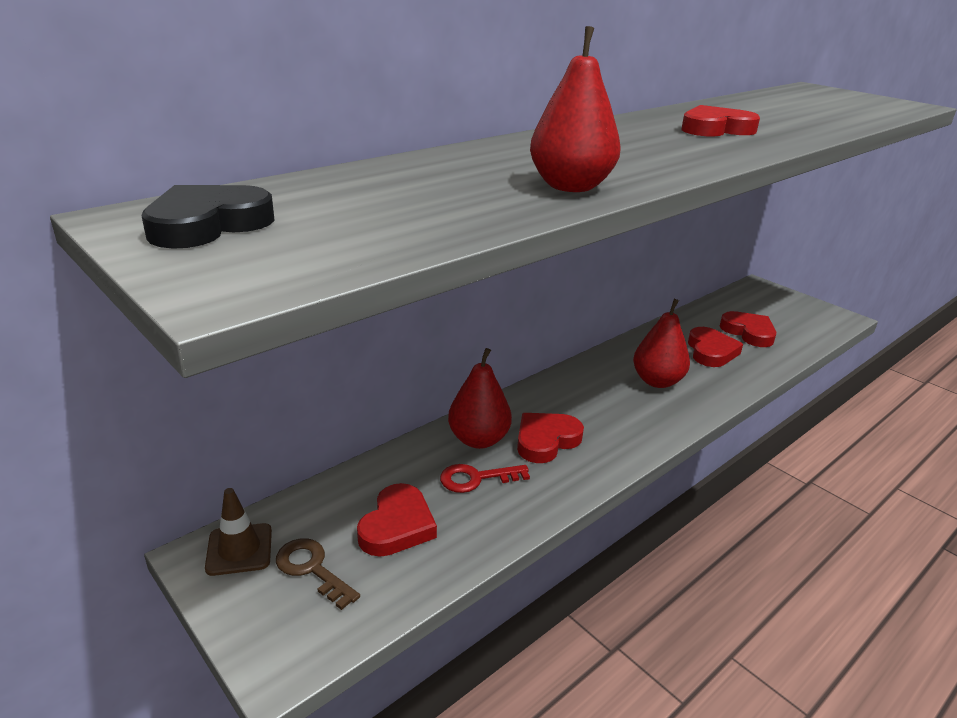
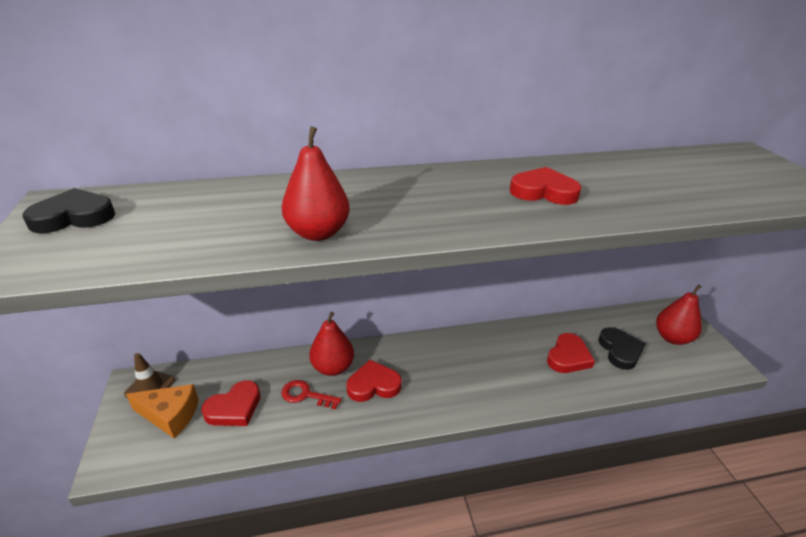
camera: 30 degrees right, 5 degrees up
brown key [276,538,360,610] -> orange cheese [126,384,199,438]
red pear [633,299,690,388] -> red pear moved to [656,285,702,345]
red heart [720,311,776,347] -> black heart [598,327,646,370]

